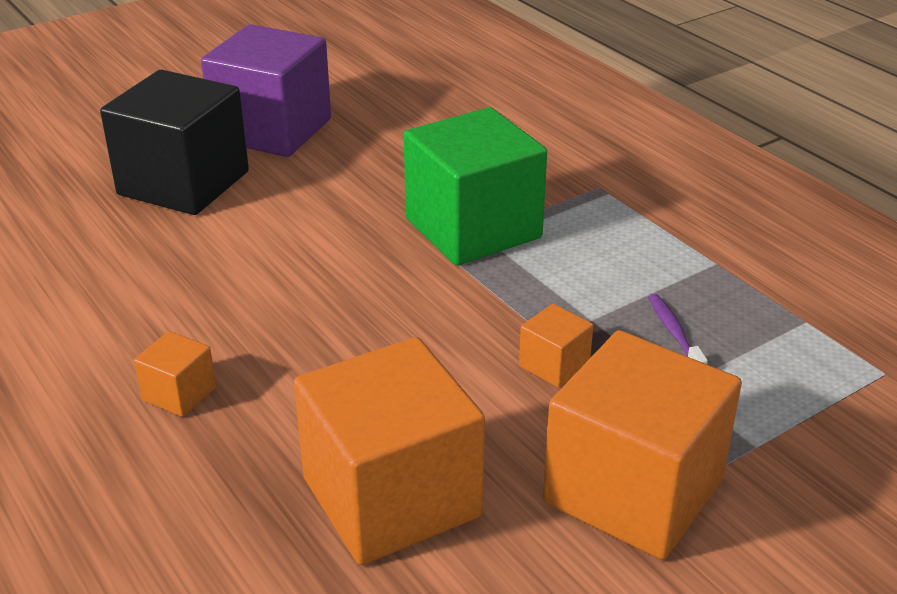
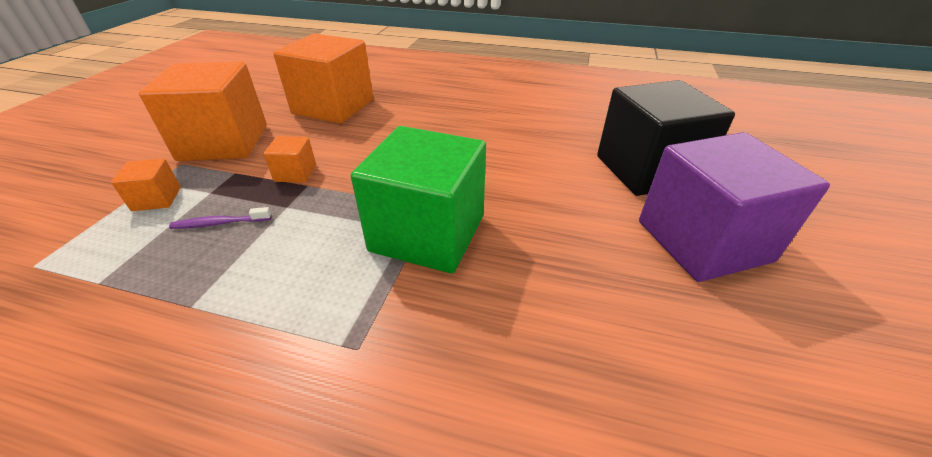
camera: 140 degrees right, 5 degrees up
orange cube [134,331,216,417] -> orange cube moved to [111,158,181,211]
purple toothbrush [648,294,708,364] -> purple toothbrush turned 135 degrees clockwise [169,207,271,229]

